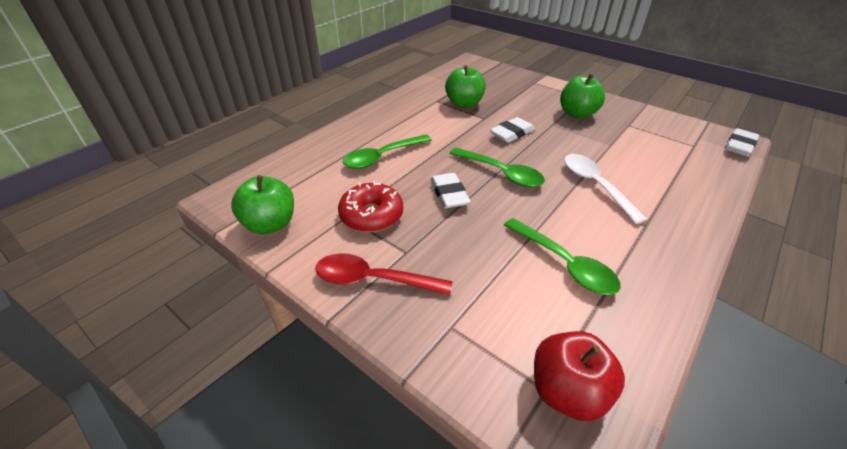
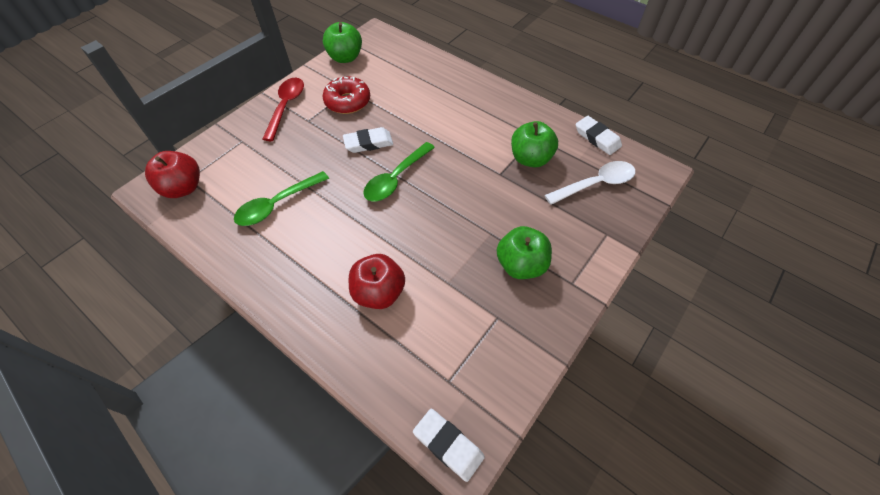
camera: 90 degrees right, 15 degrees up
green spoon [343,134,432,169] -> none
white eraser [490,117,535,143] -> white eraser moved to [576,116,622,155]
white spoon [564,154,647,224] -> white spoon moved to [544,161,635,205]
none -> red apple [349,254,405,309]

